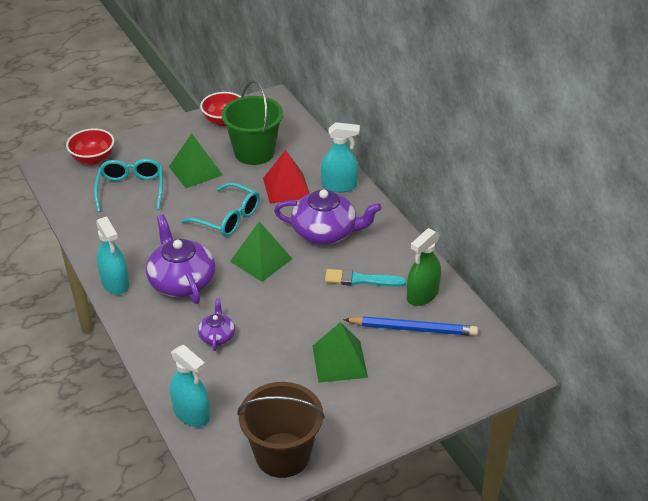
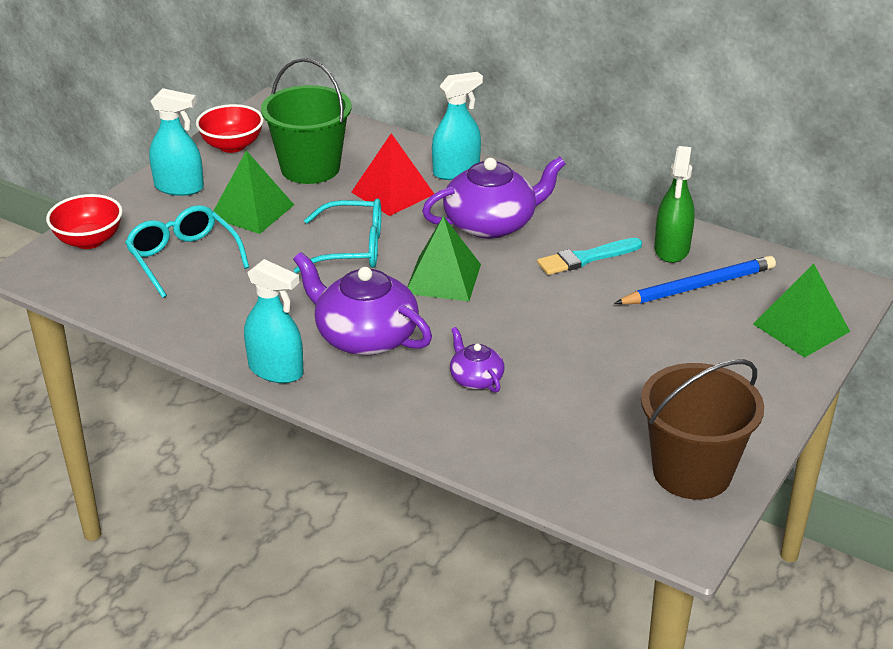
camera: 30 degrees left, 5 degrees down
turquoise spray bottle [170,345,210,427] -> turquoise spray bottle moved to [149,88,204,196]
green pyramid [313,322,368,383] -> green pyramid moved to [753,263,850,357]

